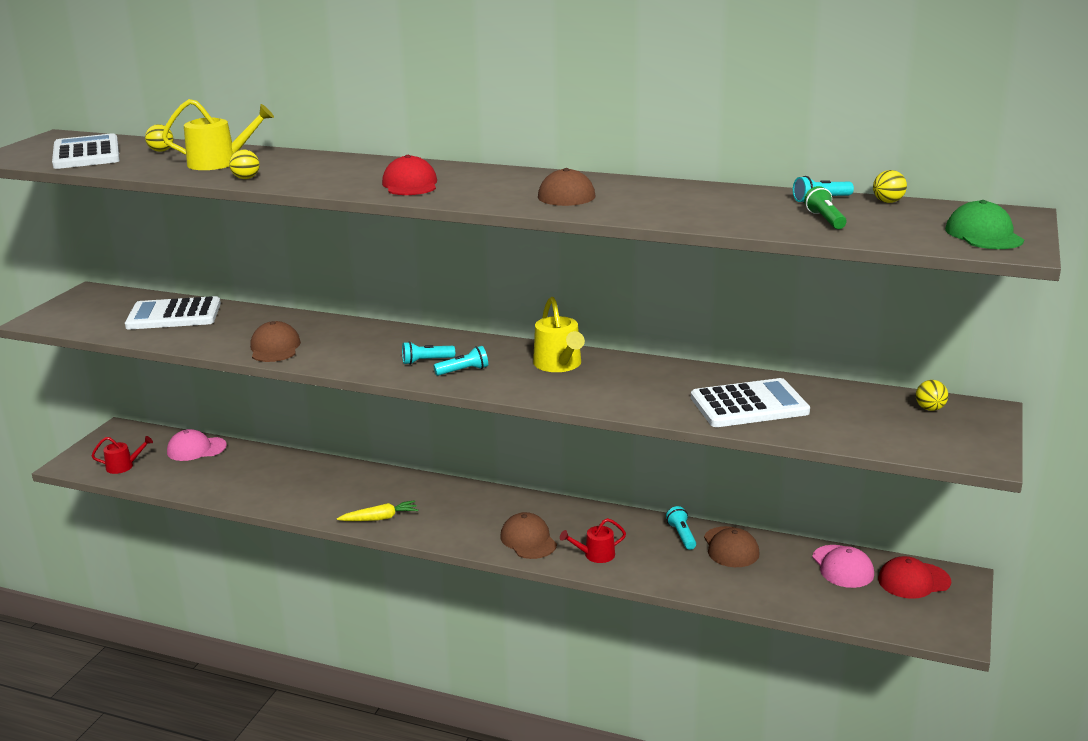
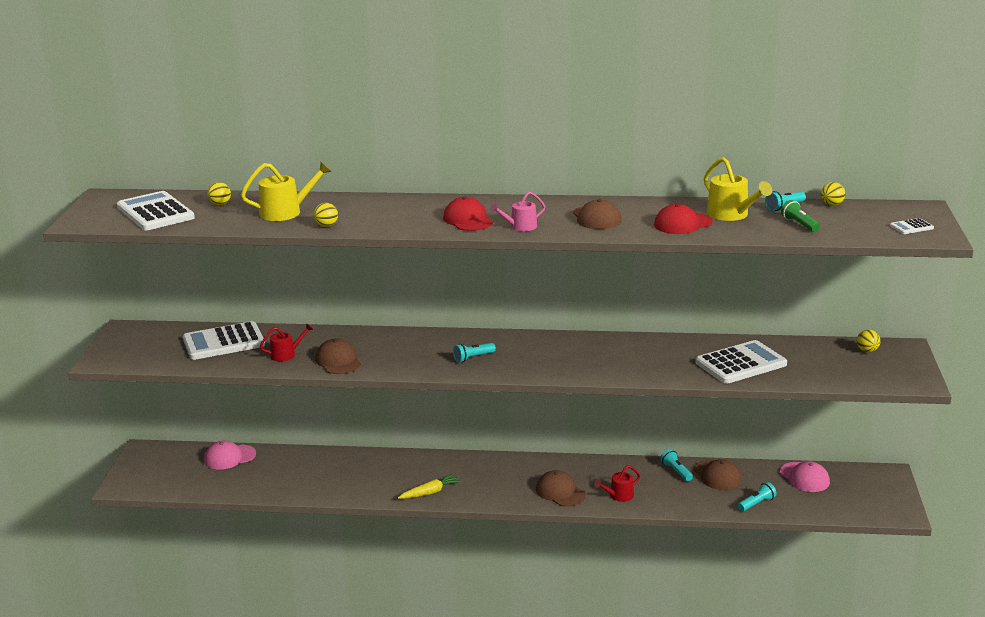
camera: 15 degrees left, 0 degrees up
red watering can [91,436,153,474] -> red watering can moved to [260,324,313,362]
turquoise flashlight [433,346,488,376] -> turquoise flashlight moved to [738,482,777,511]
yellow watering can [533,297,585,372] -> yellow watering can moved to [704,157,772,221]
red cap [878,556,951,599] -> red cap moved to [654,204,713,234]
green cap [945,200,1024,249] -> white calculator [890,218,934,234]
none -> pink watering can [490,192,546,231]

